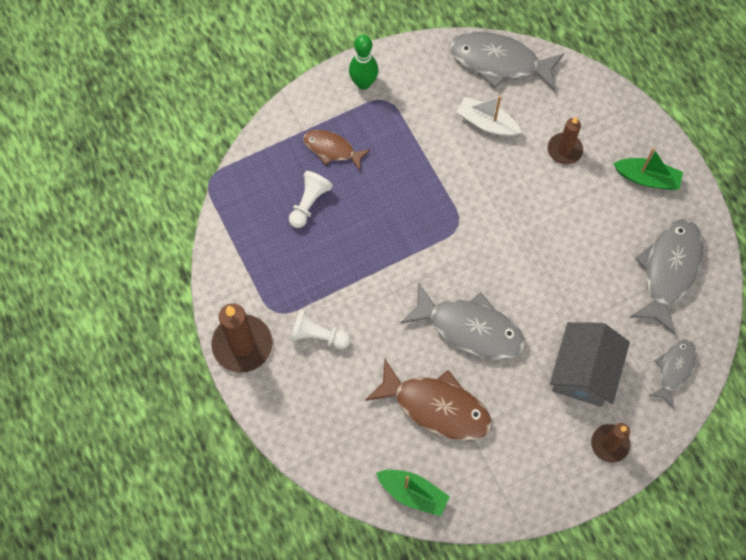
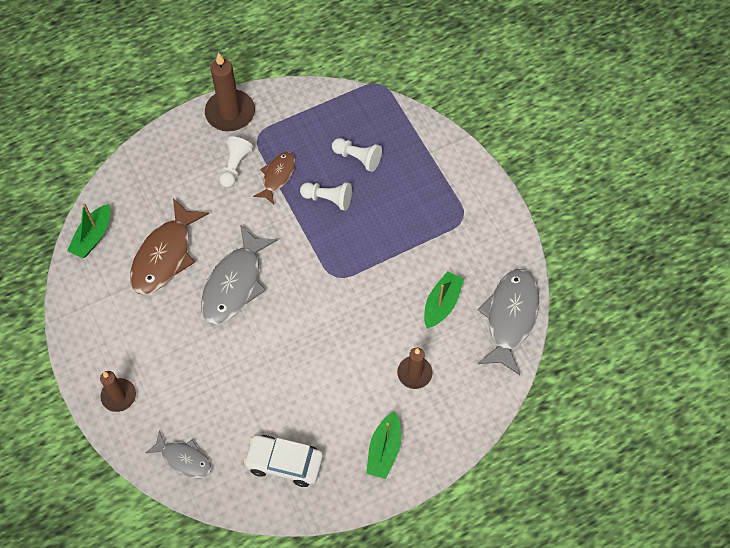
camera: 90 degrees right, 5 degrees down
brown fish [303,130,370,171] -> brown fish moved to [253,151,296,205]
green bowling pin [349,35,378,90] -> none
white boat [456,96,522,137] -> green boat [424,271,464,328]
grey house [550,322,630,407] -> none
grey fish [630,219,704,334] -> white car [243,435,323,487]
none -> white pawn [300,182,352,211]

